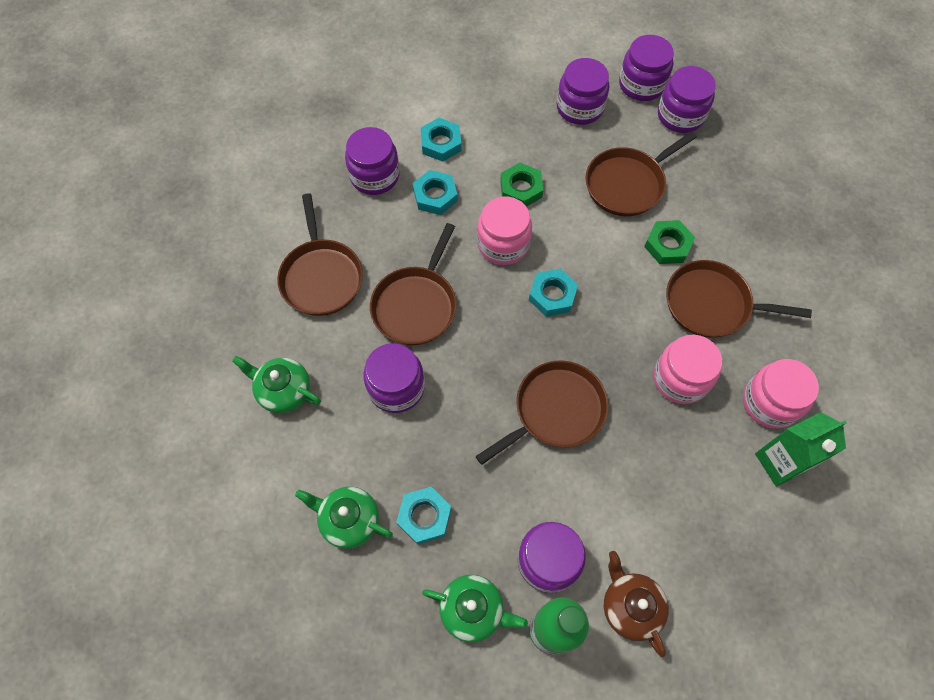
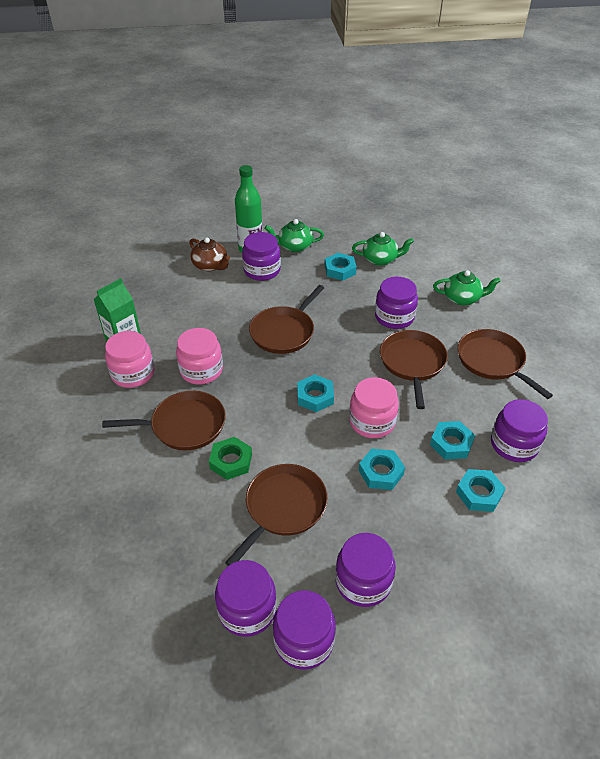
camera: 160 degrees right, 20 degrees down
green nut [500,163,543,207] -> turquoise nut [359,449,405,490]

